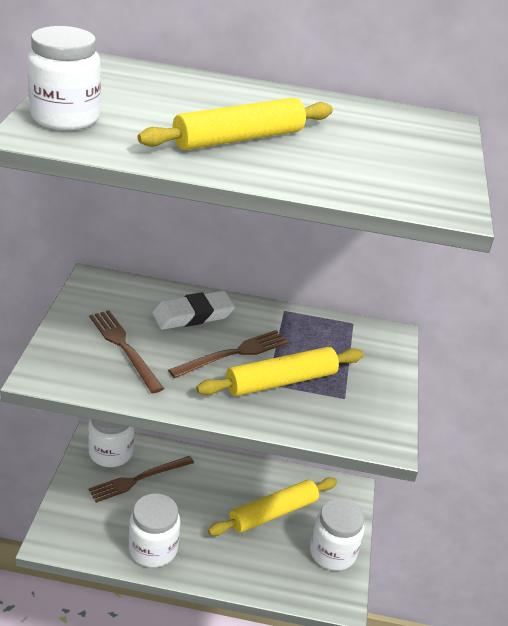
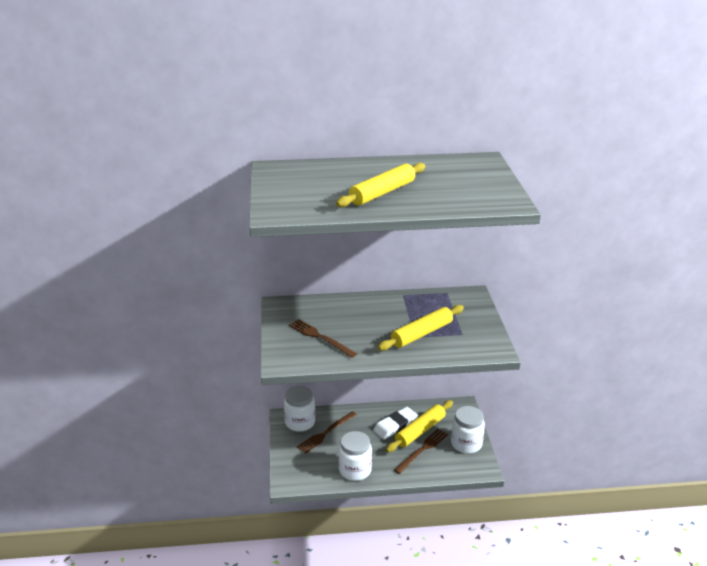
camera: 10 degrees left, 5 degrees down
white jar [27,26,101,131] -> none
white eraser [152,291,235,330] -> white eraser moved to [373,407,418,440]
brown fork [168,330,288,378] -> brown fork moved to [394,429,448,474]

